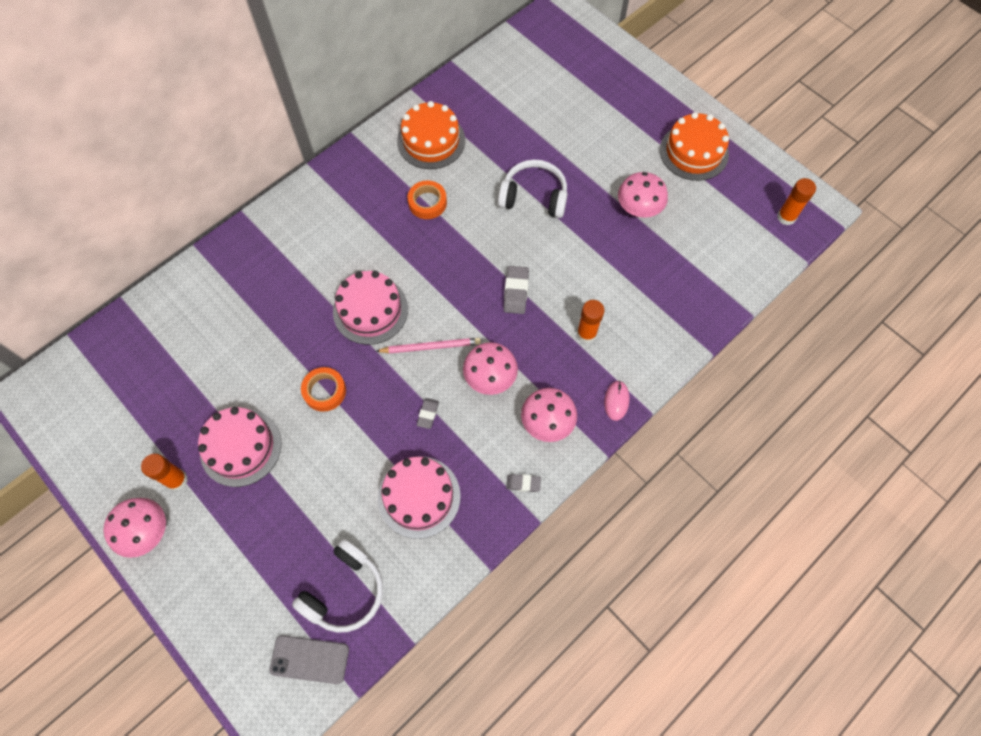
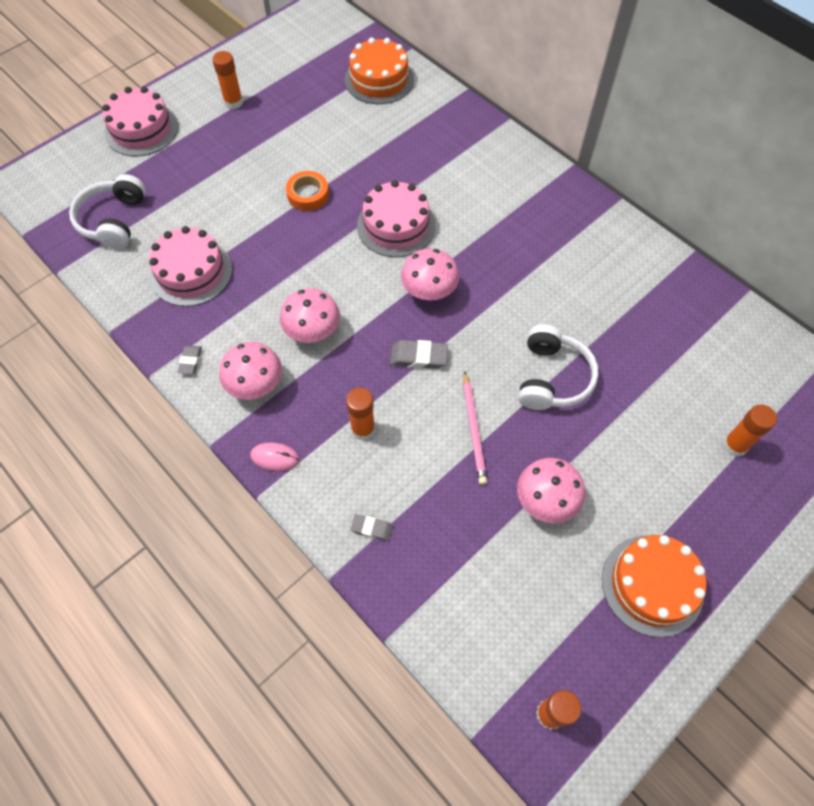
camera: 90 degrees right, 5 degrees down
pink mushroom [103,498,166,558] -> pink mushroom moved to [401,248,459,300]
pink cake [198,407,282,487] -> pink cake moved to [103,86,178,156]
grey phone [270,635,349,684] -> none
white headphones [292,539,383,633] -> white headphones turned 60 degrees clockwise [69,174,146,249]
pink pencil [376,338,481,353] -> pink pencil moved to [463,372,487,485]
orange cake [397,101,465,169] -> orange cake moved to [345,38,414,104]
orange tape [407,180,447,219] -> none
grey eraser [417,398,439,429] -> grey eraser moved to [350,514,393,541]
none -> orange glue stick [723,405,777,457]

